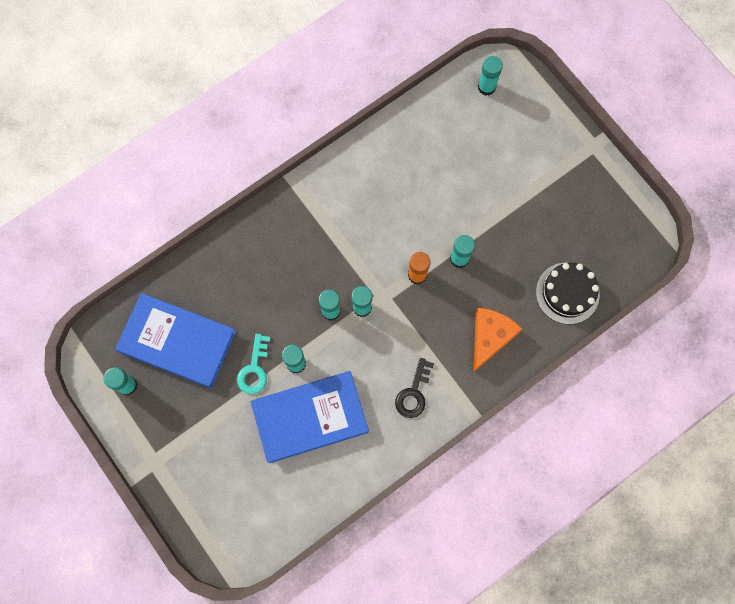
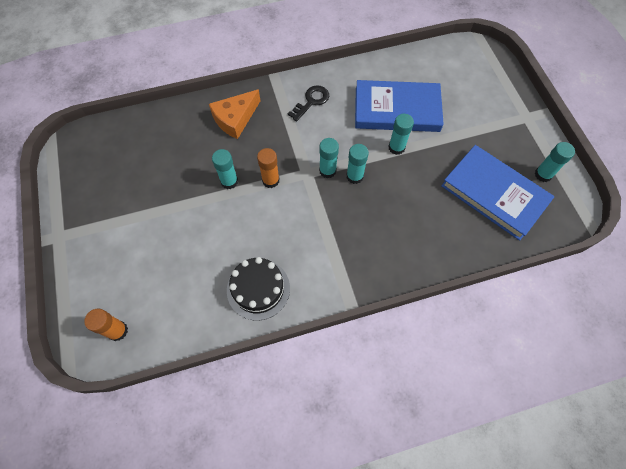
camera: 160 degrees left, 10 degrees down
turquoise key [237,334,271,394] -> none
turquoise glue stick [478,56,503,96] -> orange glue stick [84,309,128,341]
black cake [536,263,600,324] -> black cake moved to [227,257,290,320]

